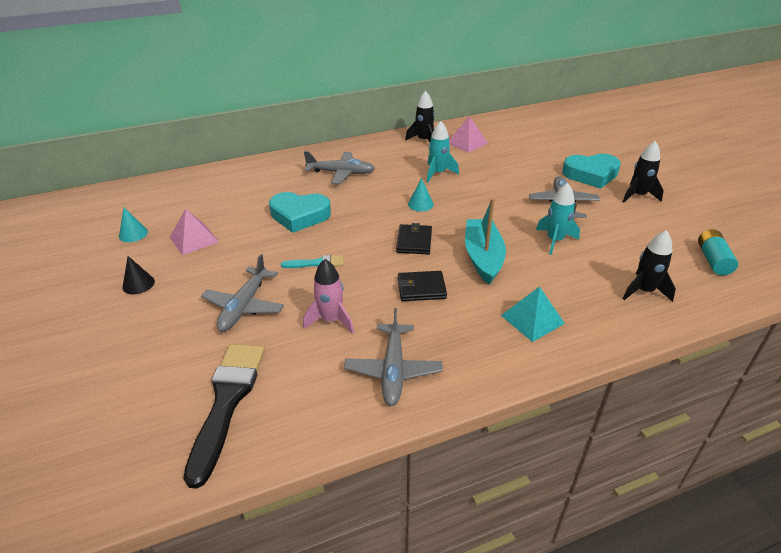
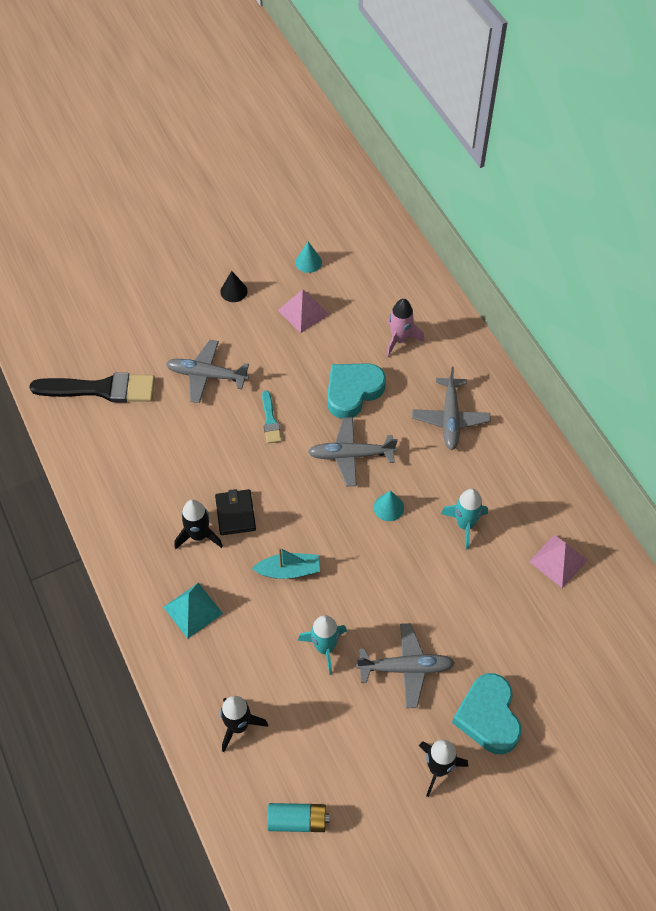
camera: 85 degrees right, 20 degrees up
turquoise heart [269,192,331,233] -> turquoise heart turned 45 degrees clockwise [327,363,386,419]
pink rocket [303,259,354,334] -> pink rocket moved to [386,299,424,357]
grey plane [344,308,443,406] -> grey plane moved to [308,417,398,486]
black wallet [396,223,432,254] -> none
black rocket [405,91,435,142] -> black rocket moved to [175,499,223,549]
turquoise boat [465,198,506,284] -> turquoise boat [252,547,320,579], size x0.66

